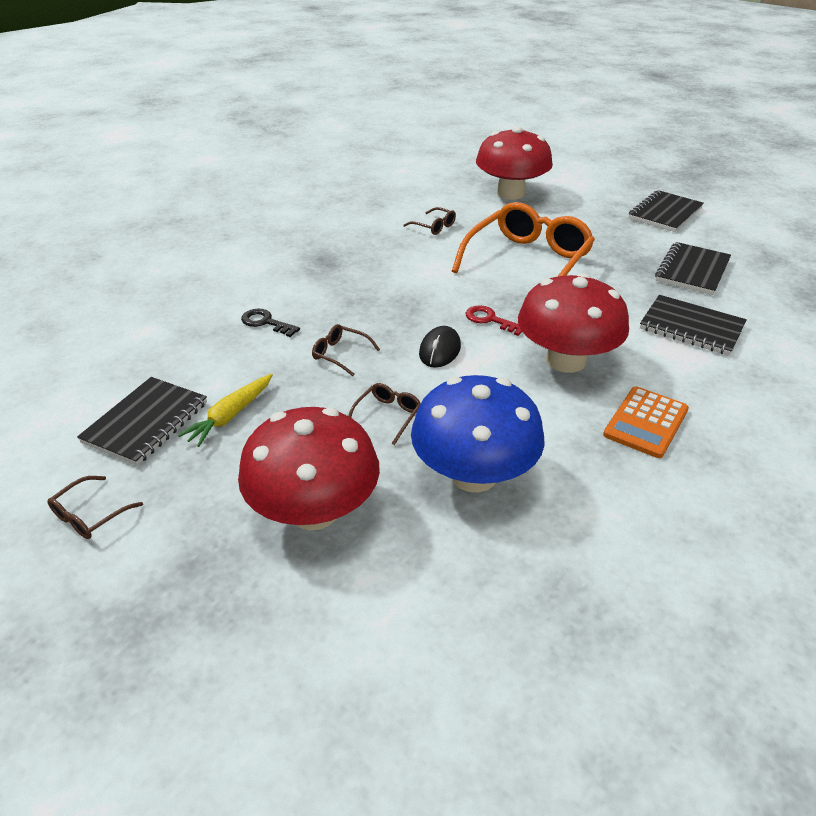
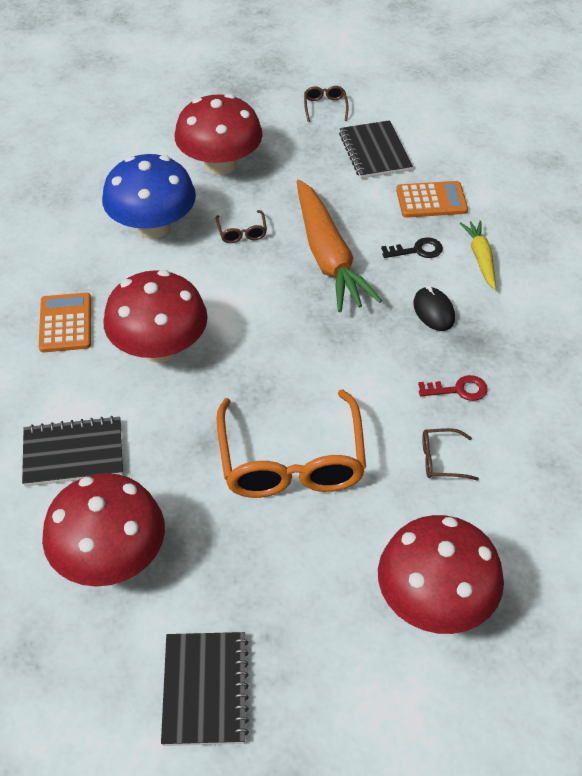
camera: 140 degrees right, 10 degrees up
yellow carrot [178,373,273,447] -> yellow carrot moved to [460,220,496,290]
brown glasses [312,324,380,376] -> orange carrot [297,180,382,312]
black mouse [419,326,461,368] -> black mouse moved to [413,285,455,331]
red key [466,305,522,336] -> red key moved to [418,375,488,401]
black notebook [655,242,731,295] -> red mushroom [42,473,165,587]
none -> orange calculator [396,181,468,218]

